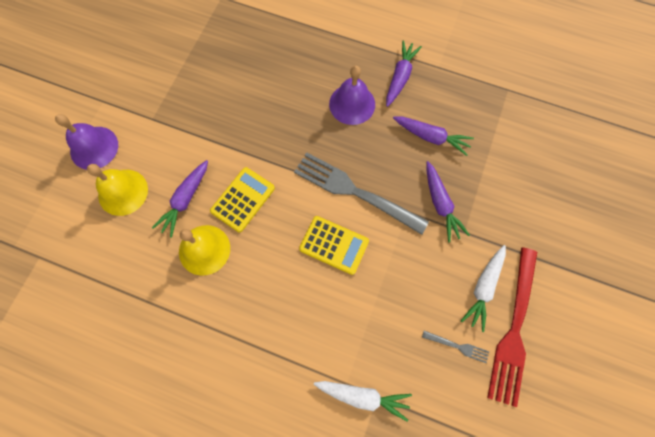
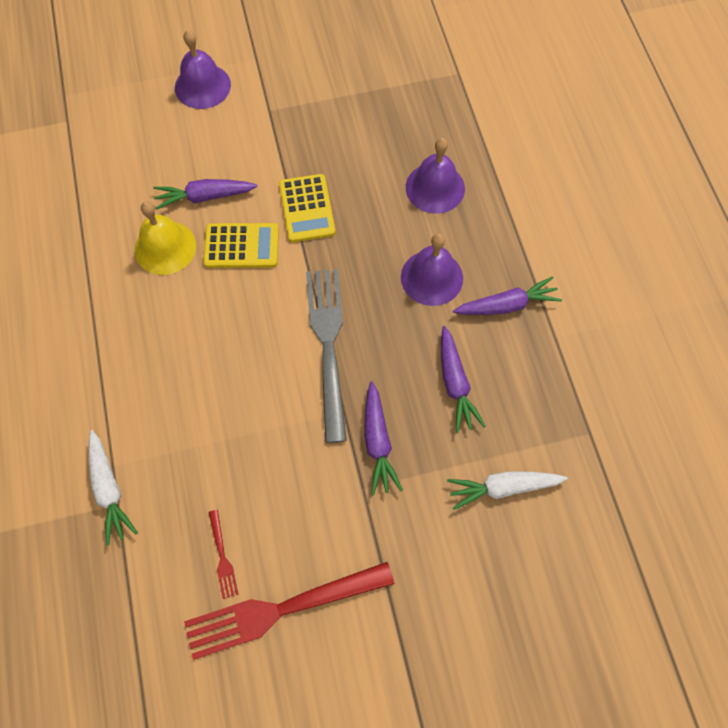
camera: 55 degrees right, 5 degrees down
yellow bell [87,164,148,216] -> none
yellow calculator [299,216,369,275] -> yellow calculator moved to [279,174,336,242]
grey fork [422,331,489,363] -> red fork [209,510,239,599]
purple carrot [426,161,470,242] -> purple carrot turned 45 degrees counterclockwise [364,381,403,495]
white carrot [461,245,506,332] -> white carrot moved to [447,471,568,510]
none -> purple bell [406,138,465,214]

